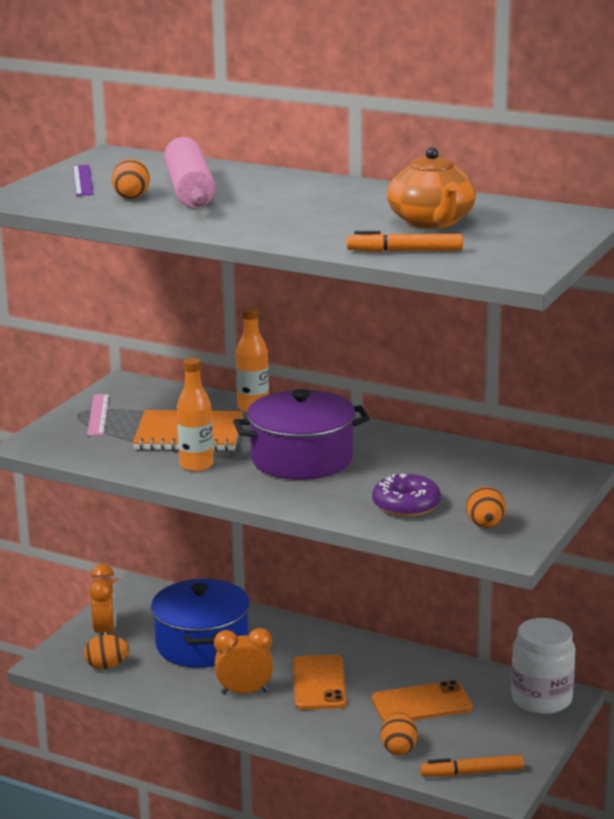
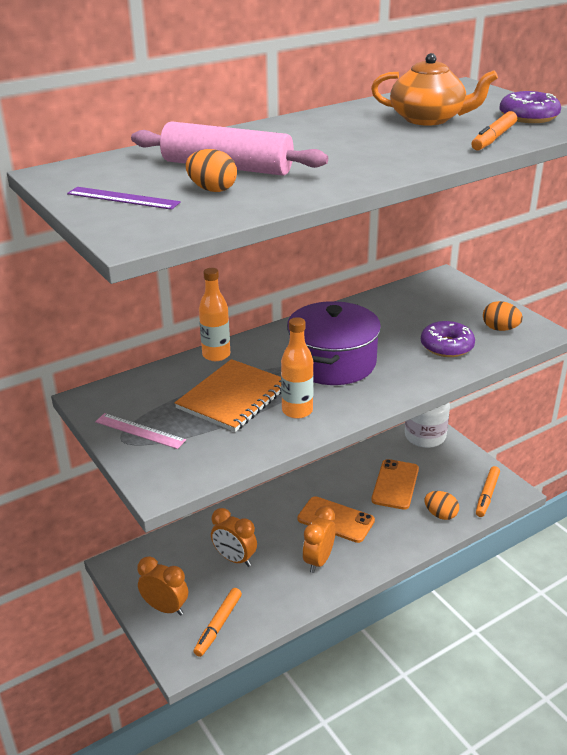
camera: 60 degrees left, 10 degrees up
orange egg [84,635,129,669] -> orange marker [193,588,242,657]
blue pot [151,579,250,668] -> orange clock [211,508,257,567]
none -> purple donut [499,91,561,123]

